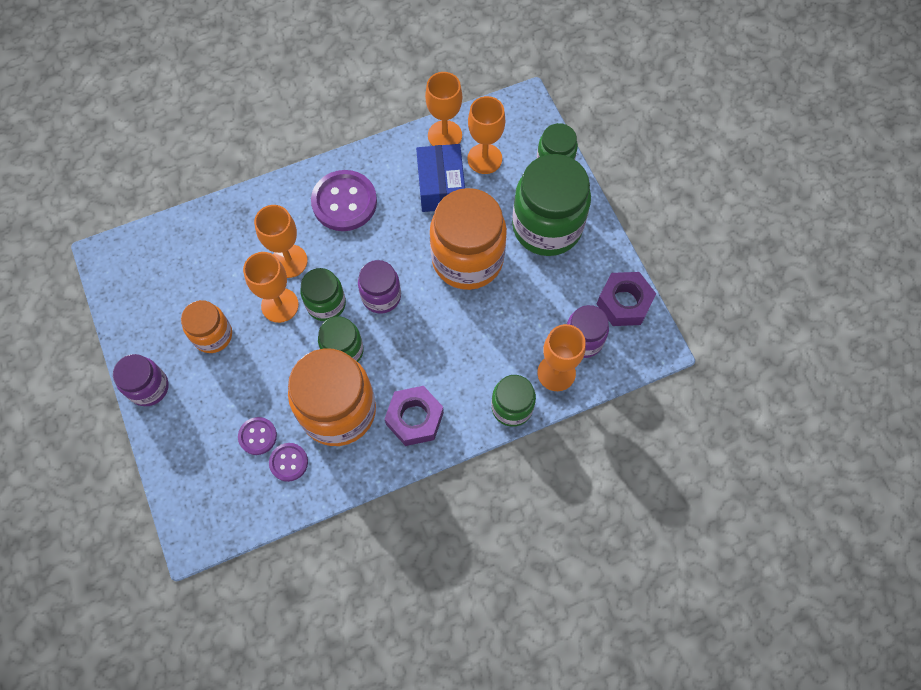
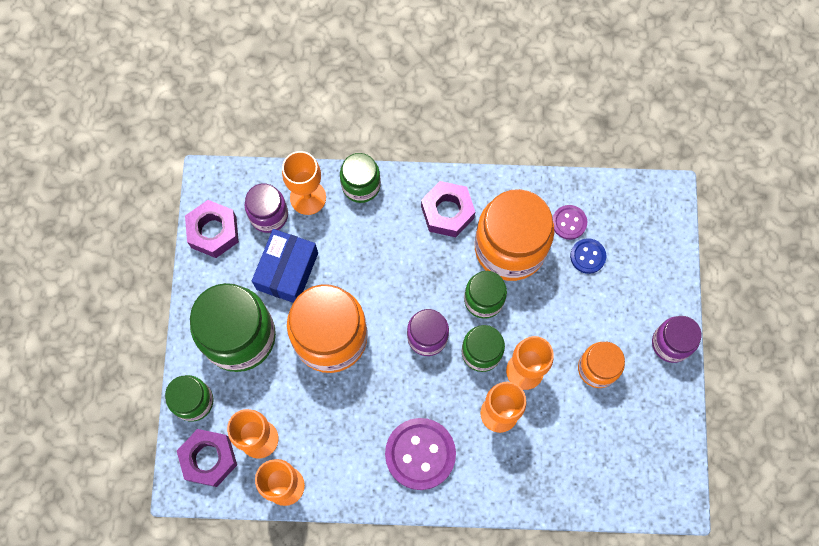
camera: 155 degrees left, 5 degrees up
purple button [238,417,277,455] -> blue button [570,238,606,274]
blue box [416,144,465,212] -> blue box moved to [252,229,318,303]
none -> purple nut [177,429,237,487]

